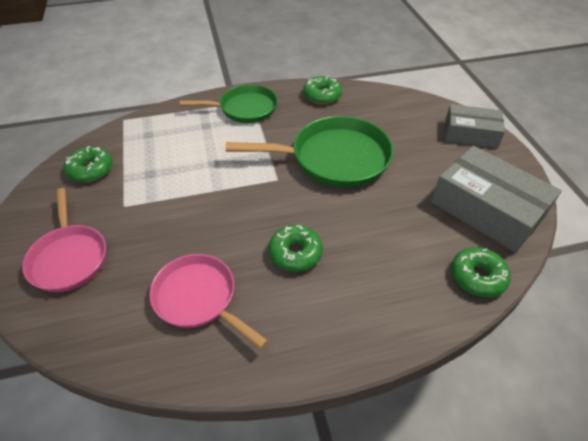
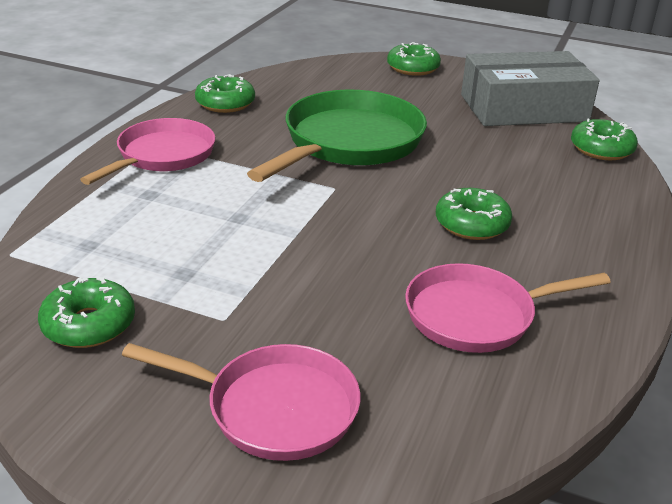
camera: 55 degrees left, 15 degrees down
green pan [180,85,278,123] -> pink pan [80,118,215,185]
grey box [445,104,505,148] -> green donut [387,42,441,76]

